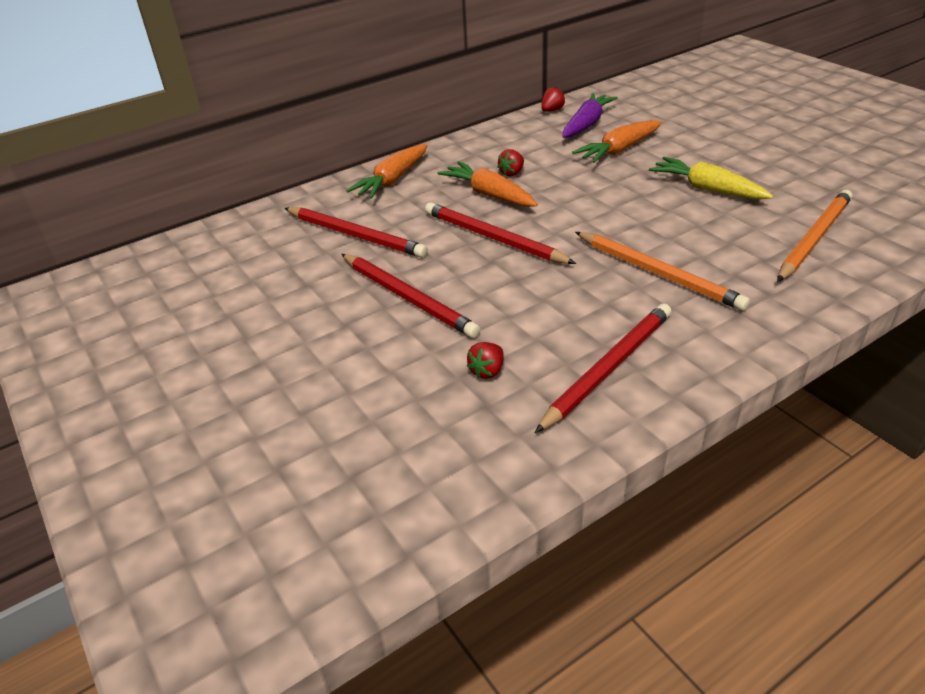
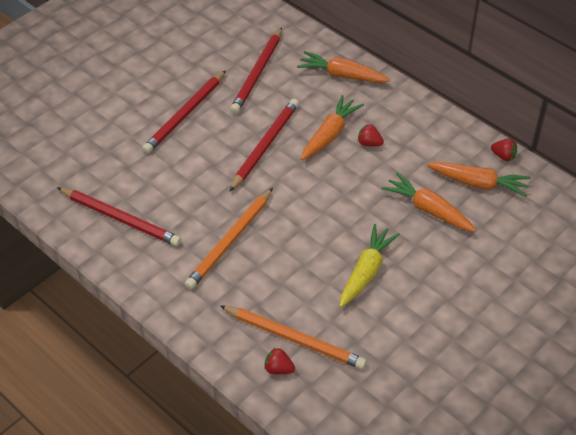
camera: 75 degrees right, 10 degrees up
red strawberry [467,342,504,379] -> red strawberry moved to [264,348,295,374]
purple carrot [562,93,618,138] -> orange carrot [427,162,531,197]

